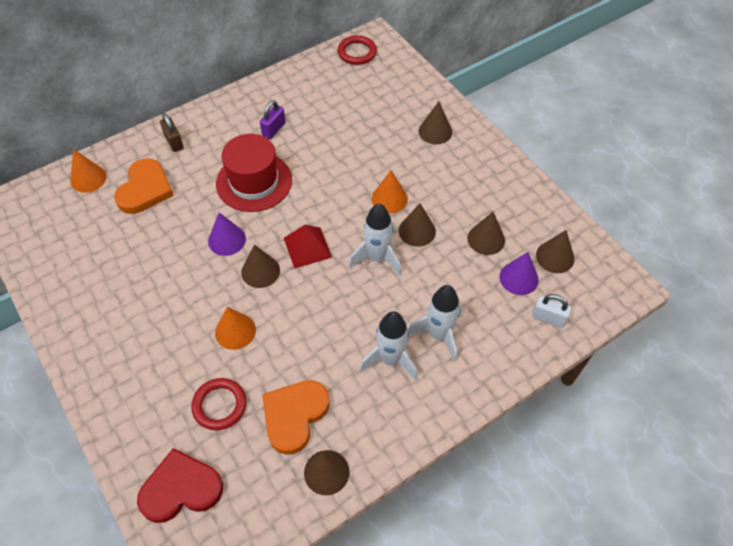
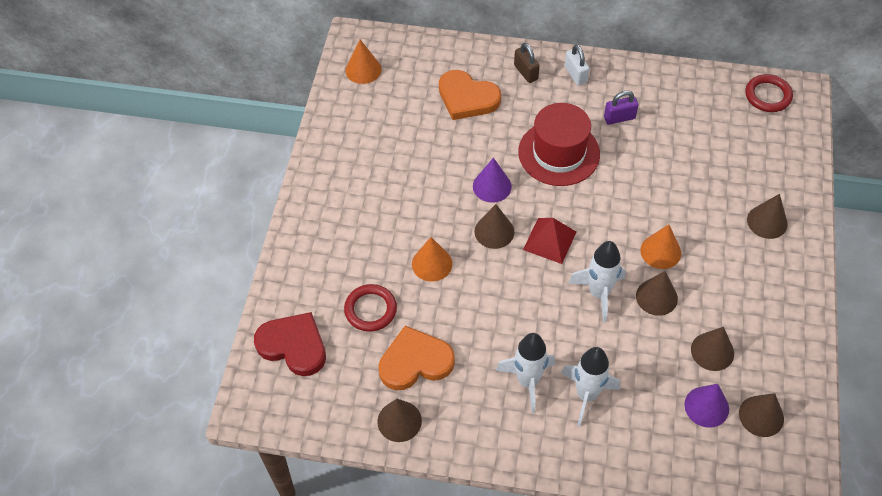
camera: 45 degrees right, 0 degrees up
orange cone [70,149,107,193] -> orange cone moved to [345,40,381,84]
orange heart [114,158,174,214] -> orange heart turned 60 degrees clockwise [439,70,501,120]
brown padlock [160,113,183,152] -> brown padlock turned 45 degrees counterclockwise [514,43,540,83]
white padlock [532,294,572,328] -> white padlock moved to [565,45,589,86]

